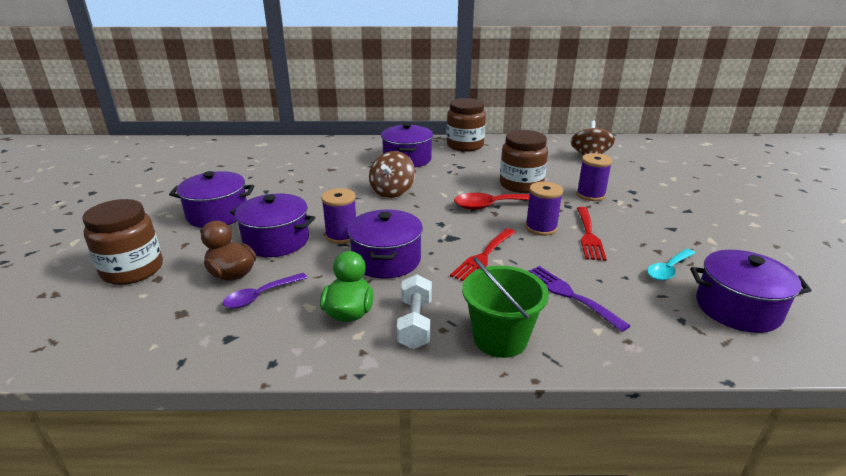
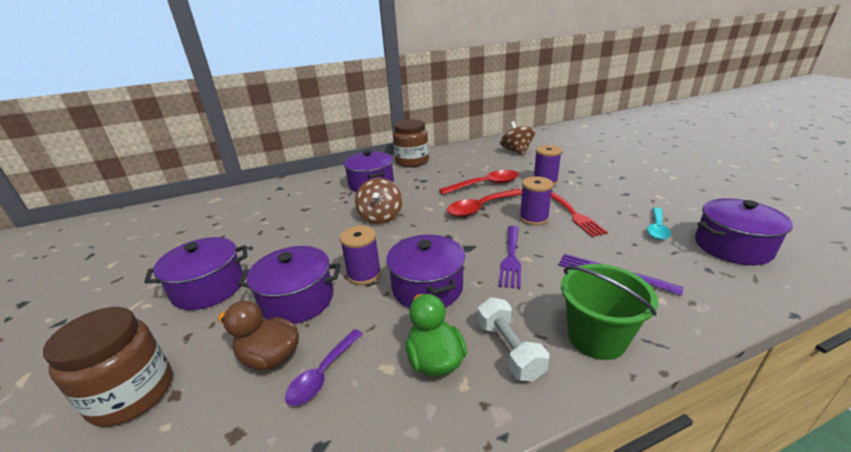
camera: 20 degrees left, 0 degrees up
red fork [450,228,515,281] -> purple fork [499,226,521,289]
brown jar [500,130,548,193] -> red spoon [439,170,519,195]

